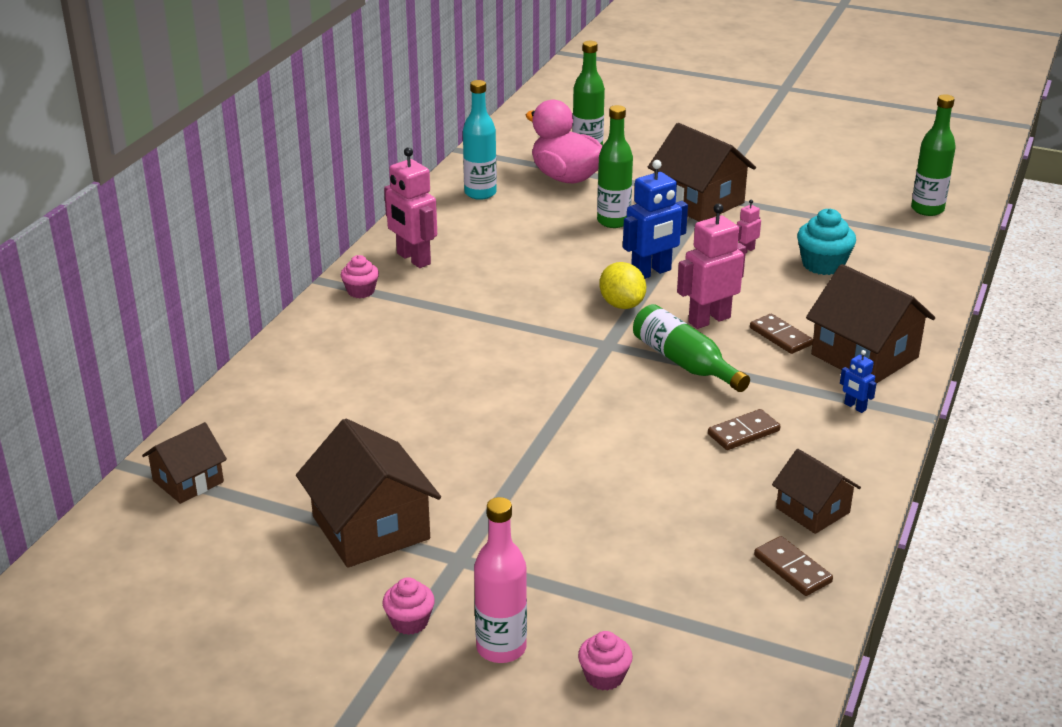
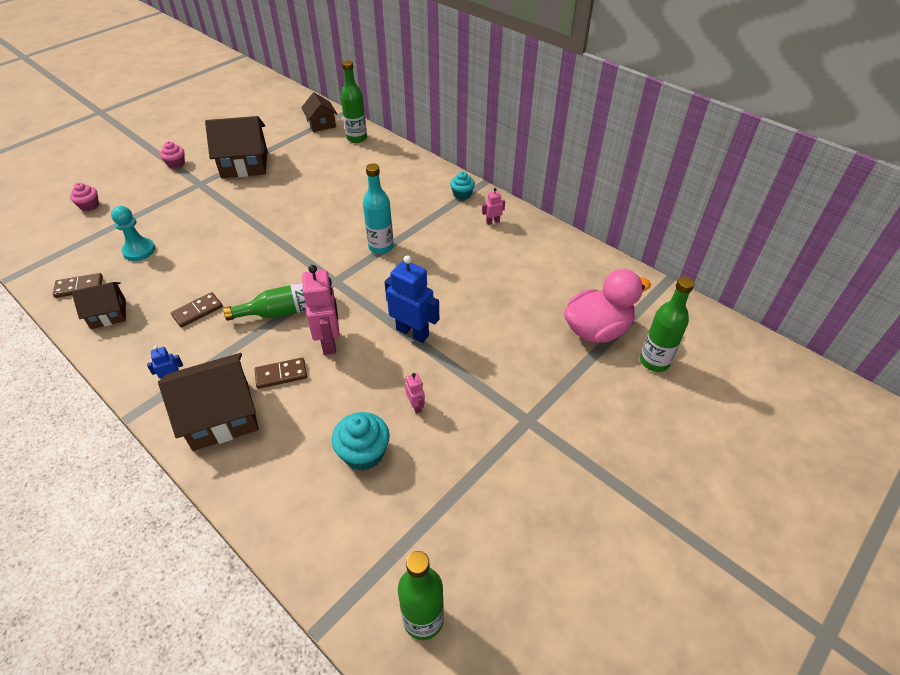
camera: 110 degrees right, 15 degrees up
pink cupcake [341,255,379,298] -> turquoise cupcake [450,172,475,200]
pink robot [384,147,437,268] -> pink robot [482,188,505,225], size x0.48
turquoise bottle [463,80,497,200] -> turquoise bottle moved to [363,163,394,254]
pink bottle [474,497,527,663] -> none
green bottle [597,105,633,228] -> green bottle moved to [341,60,367,143]
yellow lemon [599,262,646,309] -> none
blue robot [623,160,688,279] -> blue robot turned 135 degrees clockwise [384,255,439,343]
brown house [648,123,756,222] -> none
brown domino [708,409,780,450] -> brown domino turned 60 degrees clockwise [171,292,223,328]
none -> turquoise pawn [111,206,155,261]

